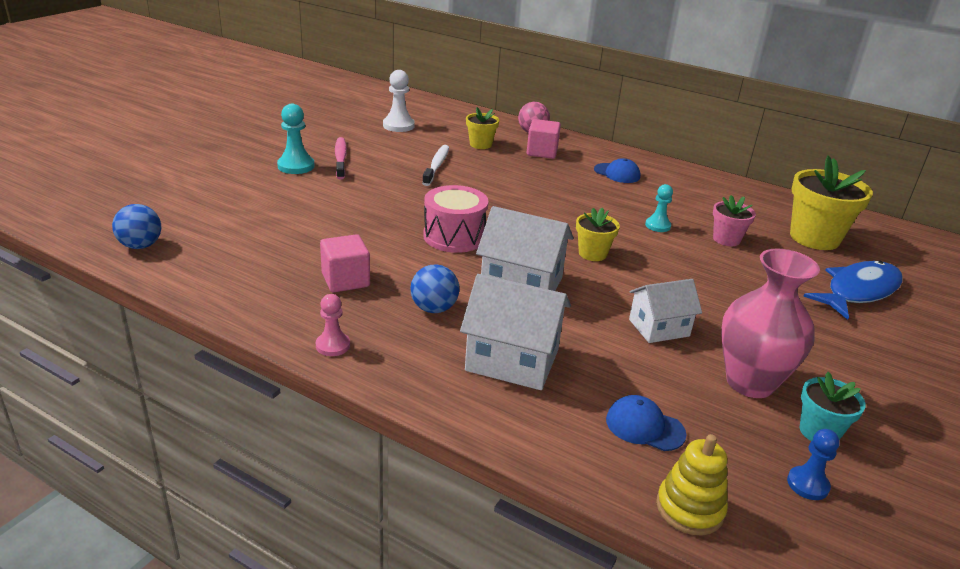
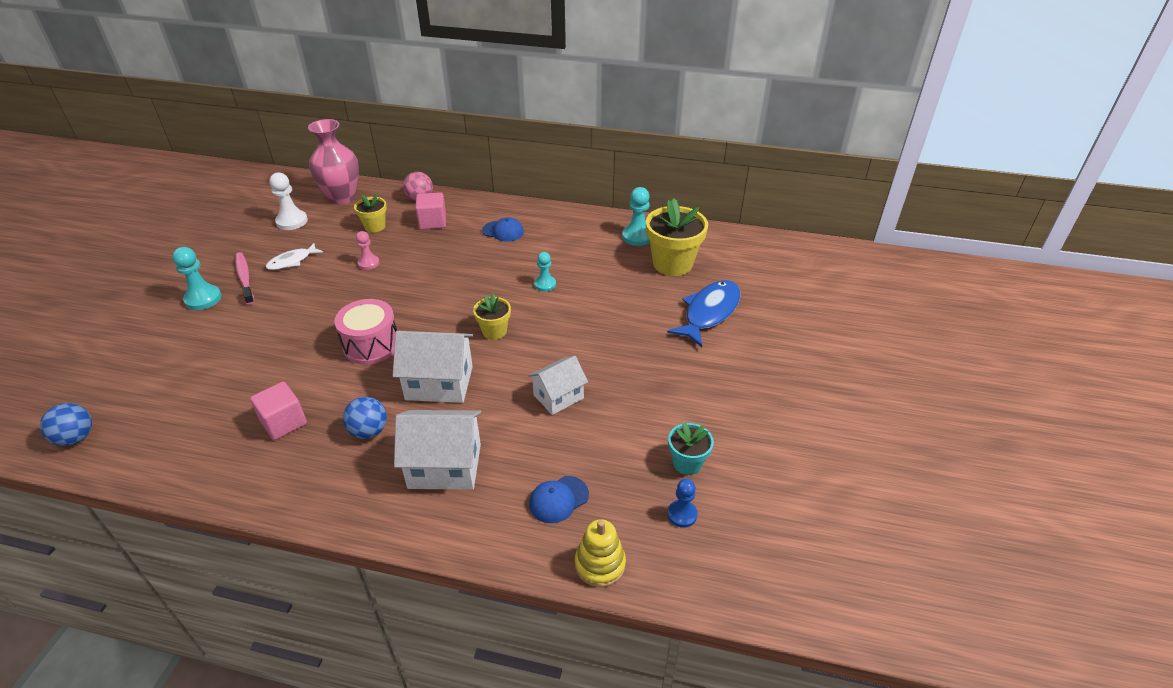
camera: 15 degrees left, 10 degrees up
pink pawn [316,294,350,356] -> pink pawn moved to [356,231,379,270]
white toothbrush [422,145,449,186] -> none
blue cap [606,395,686,451] -> blue cap turned 45 degrees counterclockwise [529,476,589,523]
pink flower pot [713,195,756,246] -> none
pink vase [721,248,820,398] -> pink vase moved to [308,119,359,204]
none -> white fish [266,243,323,270]
none -> turquoise pawn [622,187,650,246]

